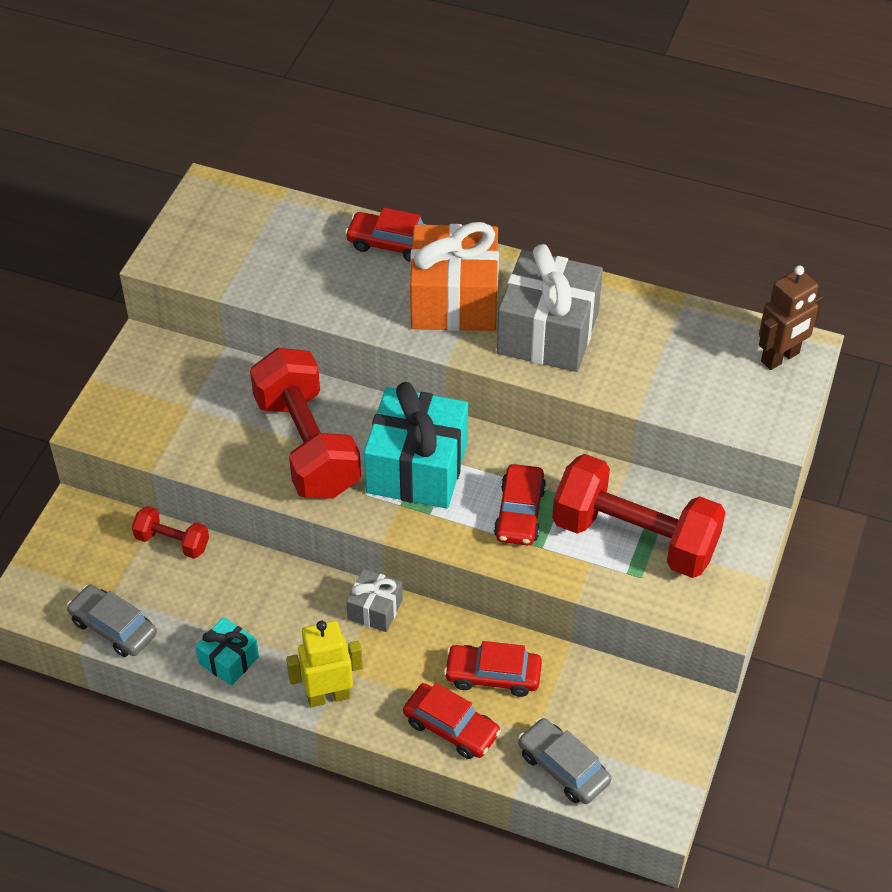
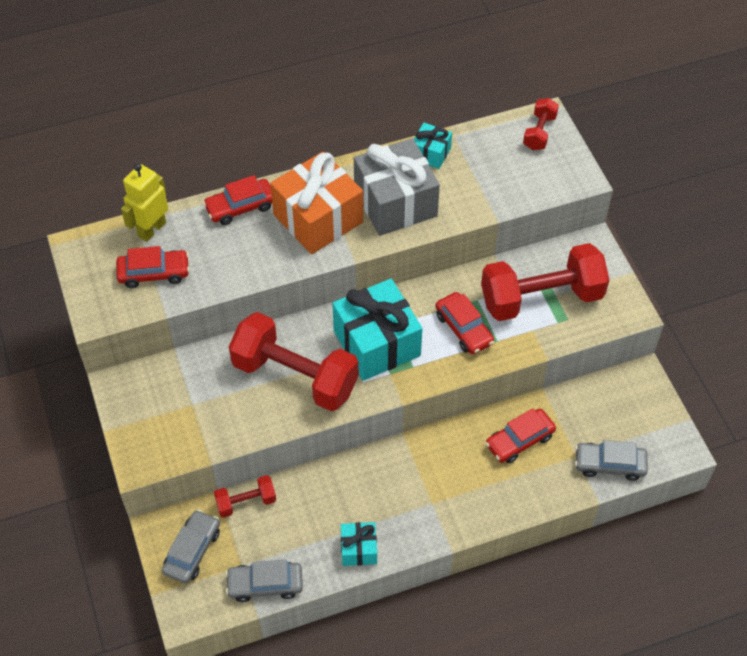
camera: 40 degrees left, 5 degrees up
yellow robot [286,620,363,707] -> yellow robot moved to [121,163,168,242]
grey gift [346,569,403,632] -> none
red car [403,683,501,759] -> red car moved to [116,246,190,288]
brown robot [759,265,823,370] -> red dumbbell [523,98,559,150]
none -> grey car [162,509,220,584]
none -> turquoise gift [414,123,452,169]

